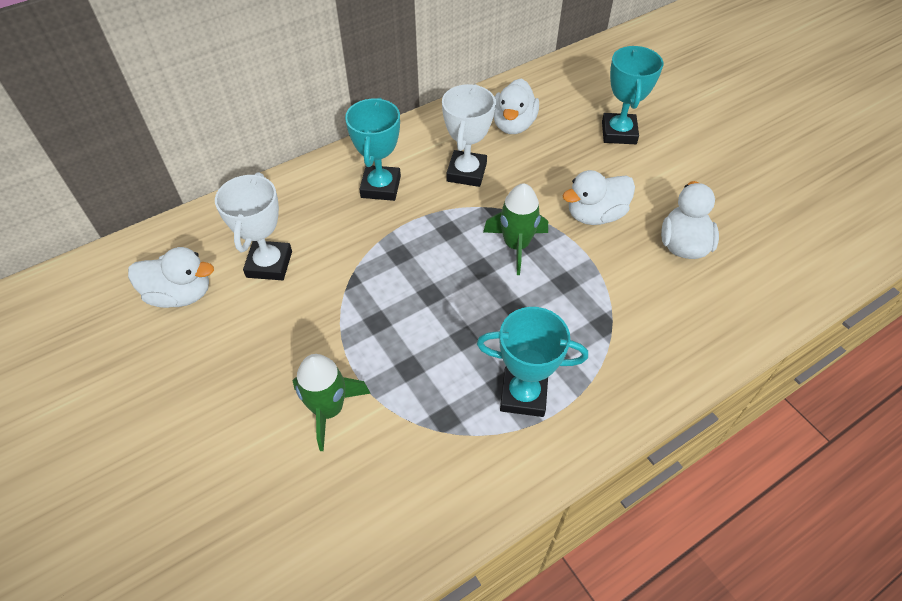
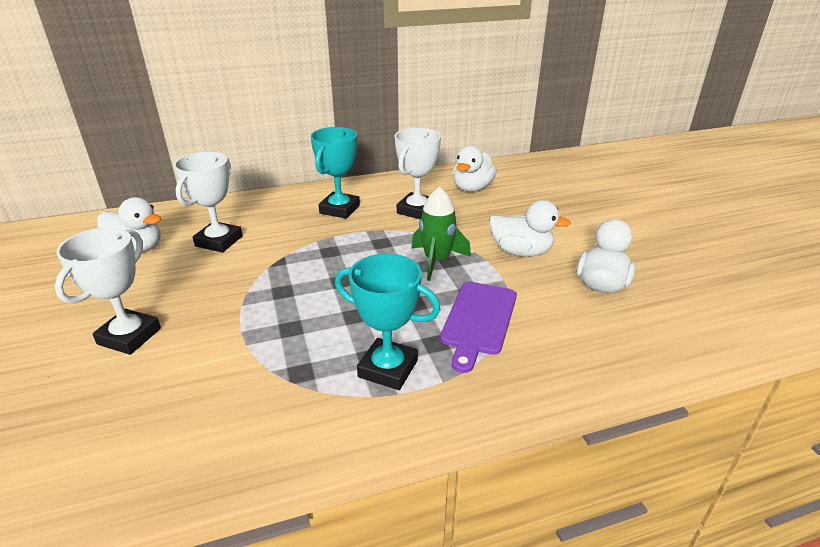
camera: 15 degrees right, 20 degrees down
green rocket [292,354,371,451] -> none
white duck [562,170,635,225] -> white duck turned 150 degrees counterclockwise [489,200,571,257]
turquoise trophy [602,46,663,144] -> none
none -> white trophy [55,227,161,355]
none -> purple cutting board [440,282,517,373]

